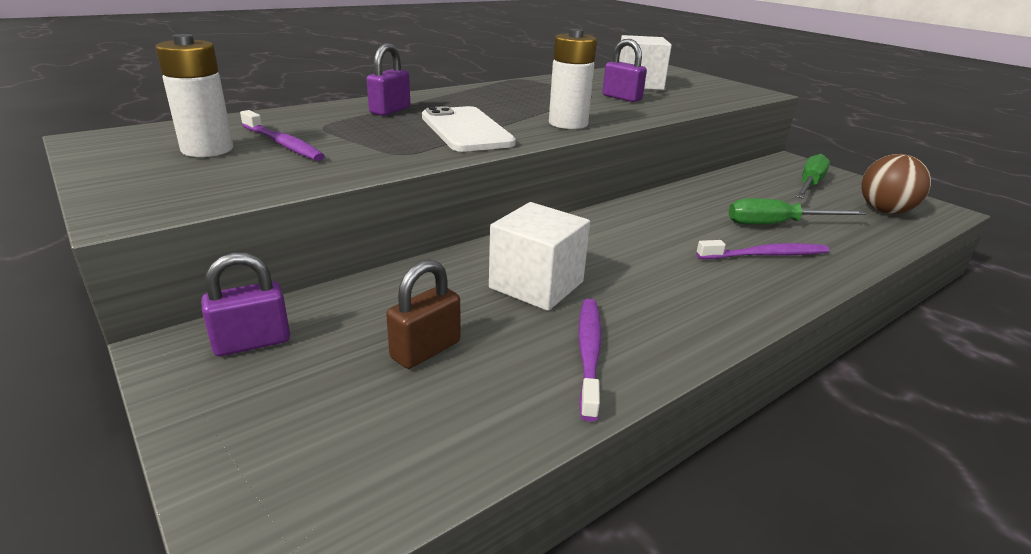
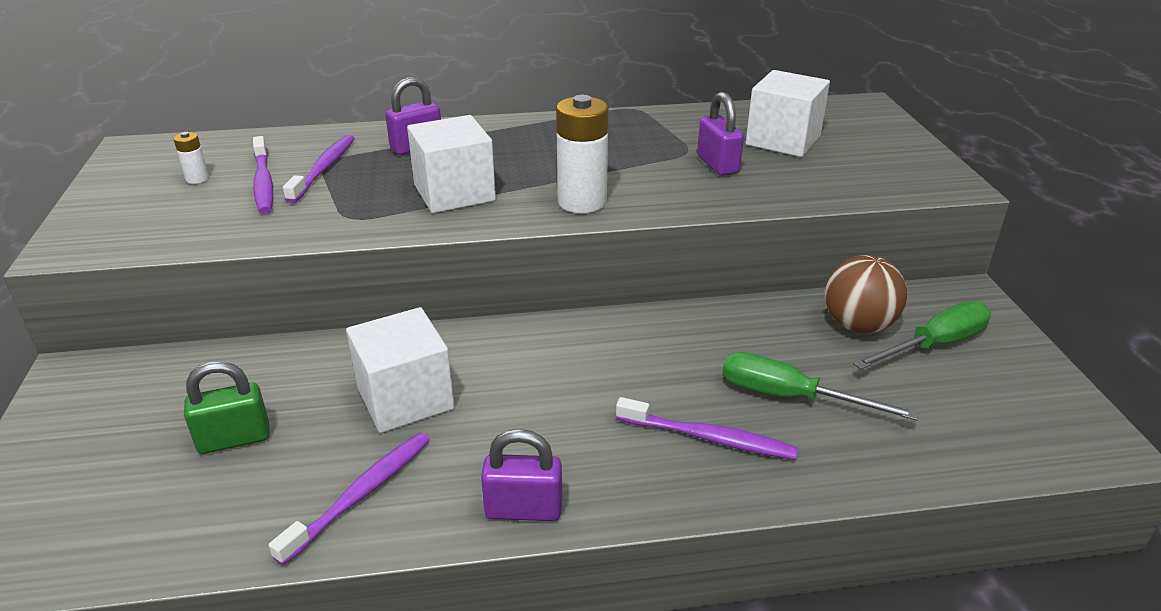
camera: 30 degrees right, 5 degrees up
white battery [155,34,233,157] -> white battery [174,132,209,184], size x0.47
purple padlock [201,252,290,356] -> purple padlock moved to [481,429,562,521]
brown padlock [386,259,460,369] -> green padlock [184,361,270,454]
white phone [422,106,516,152] -> white cube [407,115,496,213]
brown ball [862,154,931,214] -> brown ball moved to [825,255,907,333]
none -> purple toothbrush [283,135,355,203]

